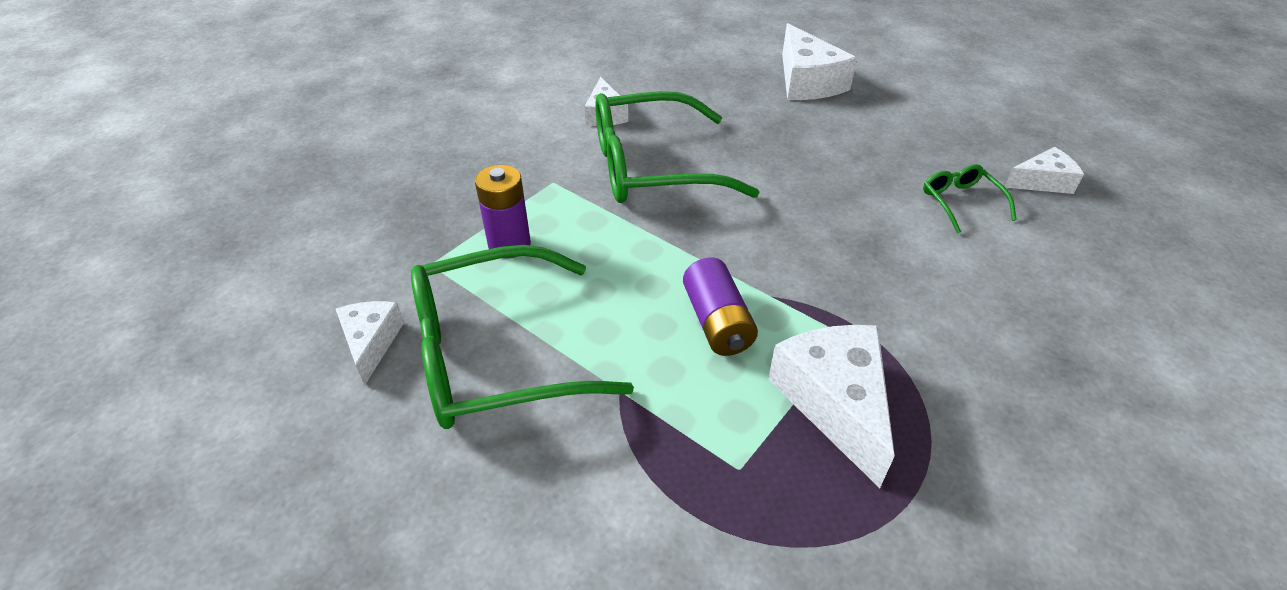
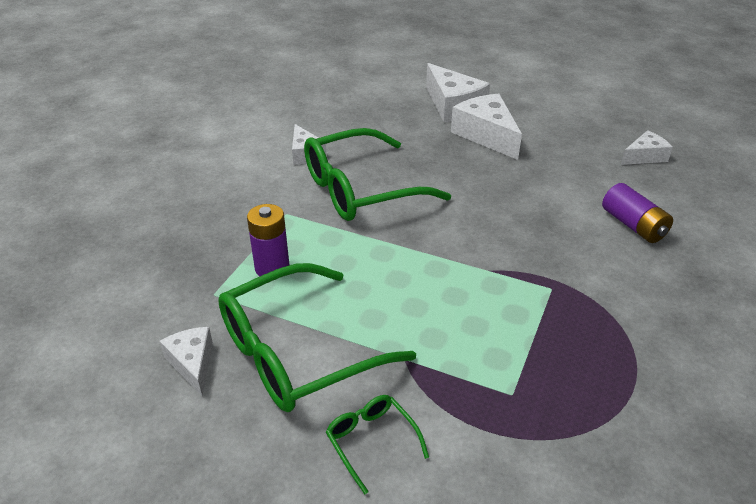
camera: 15 degrees left, 5 degrees down
purple battery [683,257,758,356] -> purple battery moved to [602,183,673,243]
white cheese [768,325,895,488] -> white cheese moved to [451,94,522,160]
green glasses [923,164,1017,234] -> green glasses moved to [326,395,429,494]

